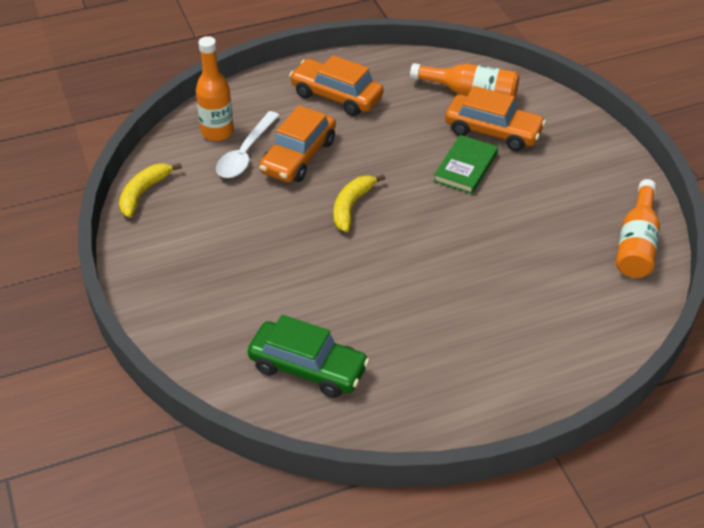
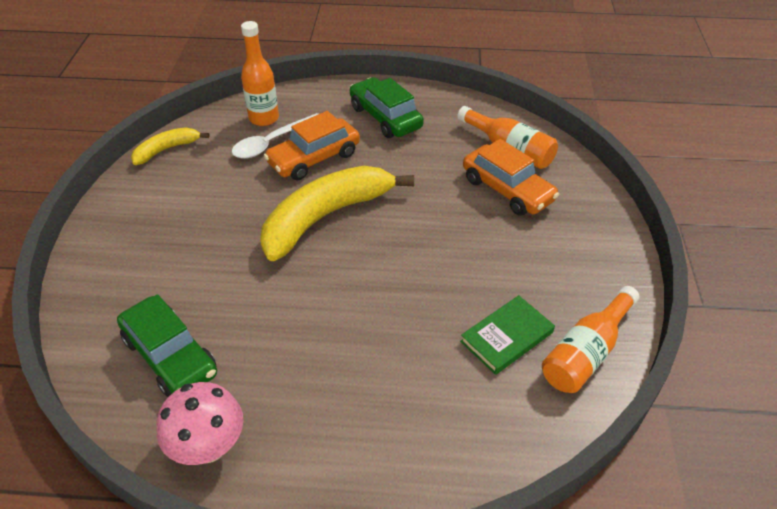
camera: 25 degrees right, 0 degrees up
orange car [289,55,384,116] -> green car [350,77,424,138]
yellow banana [333,174,385,232] -> yellow banana [260,166,414,261], size x1.99
green book [434,135,498,194] -> green book moved to [460,295,555,375]
none -> pink mushroom [156,382,243,465]

